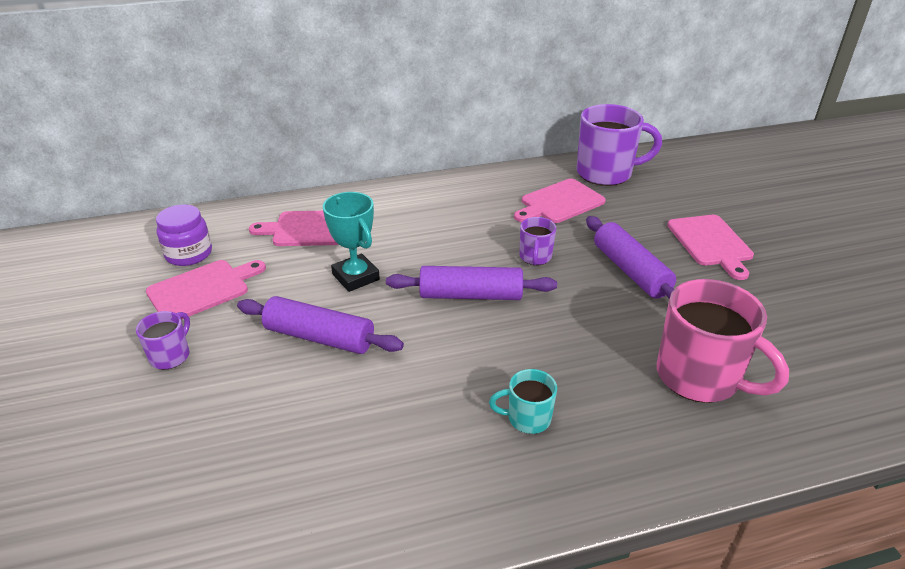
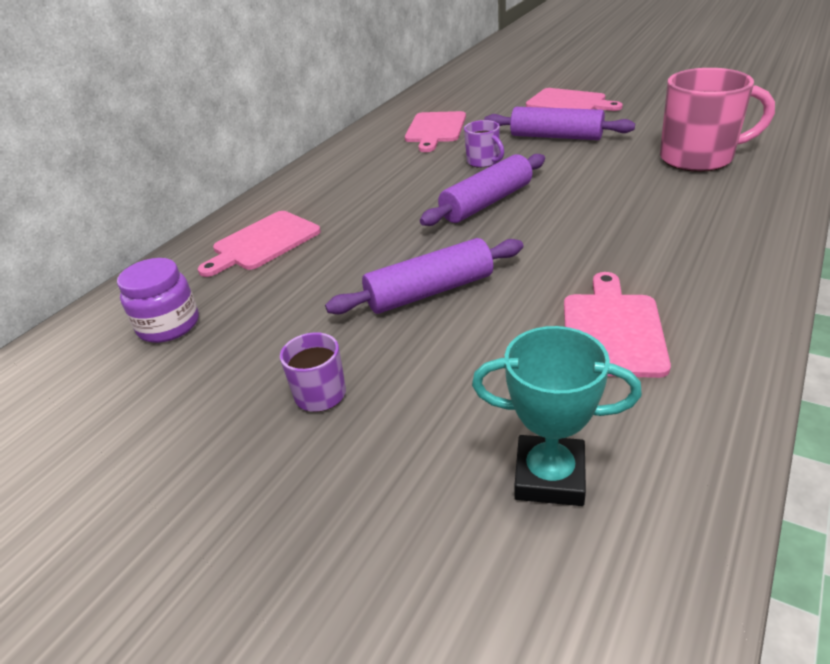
camera: 40 degrees left, 0 degrees up
pink cutting board [146,260,266,320] -> pink cutting board moved to [564,272,671,378]
turquoise trophy [323,192,380,292] -> turquoise trophy moved to [472,326,642,506]
turquoise mug [489,369,557,434] -> none
purple mug [577,104,662,186] -> none

